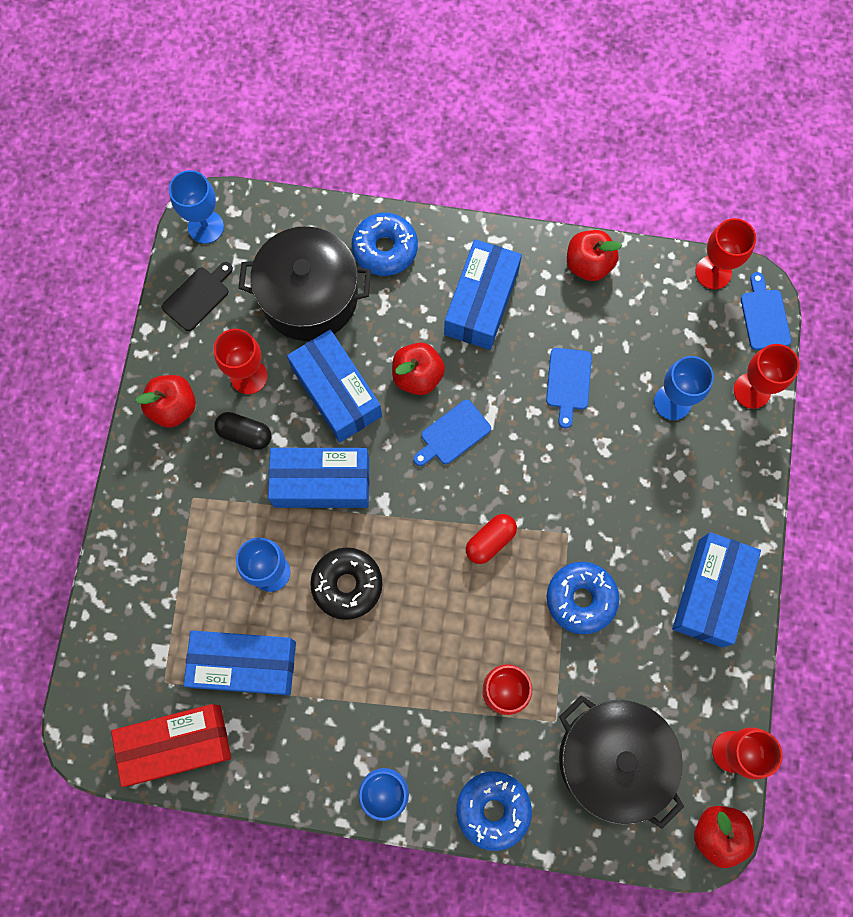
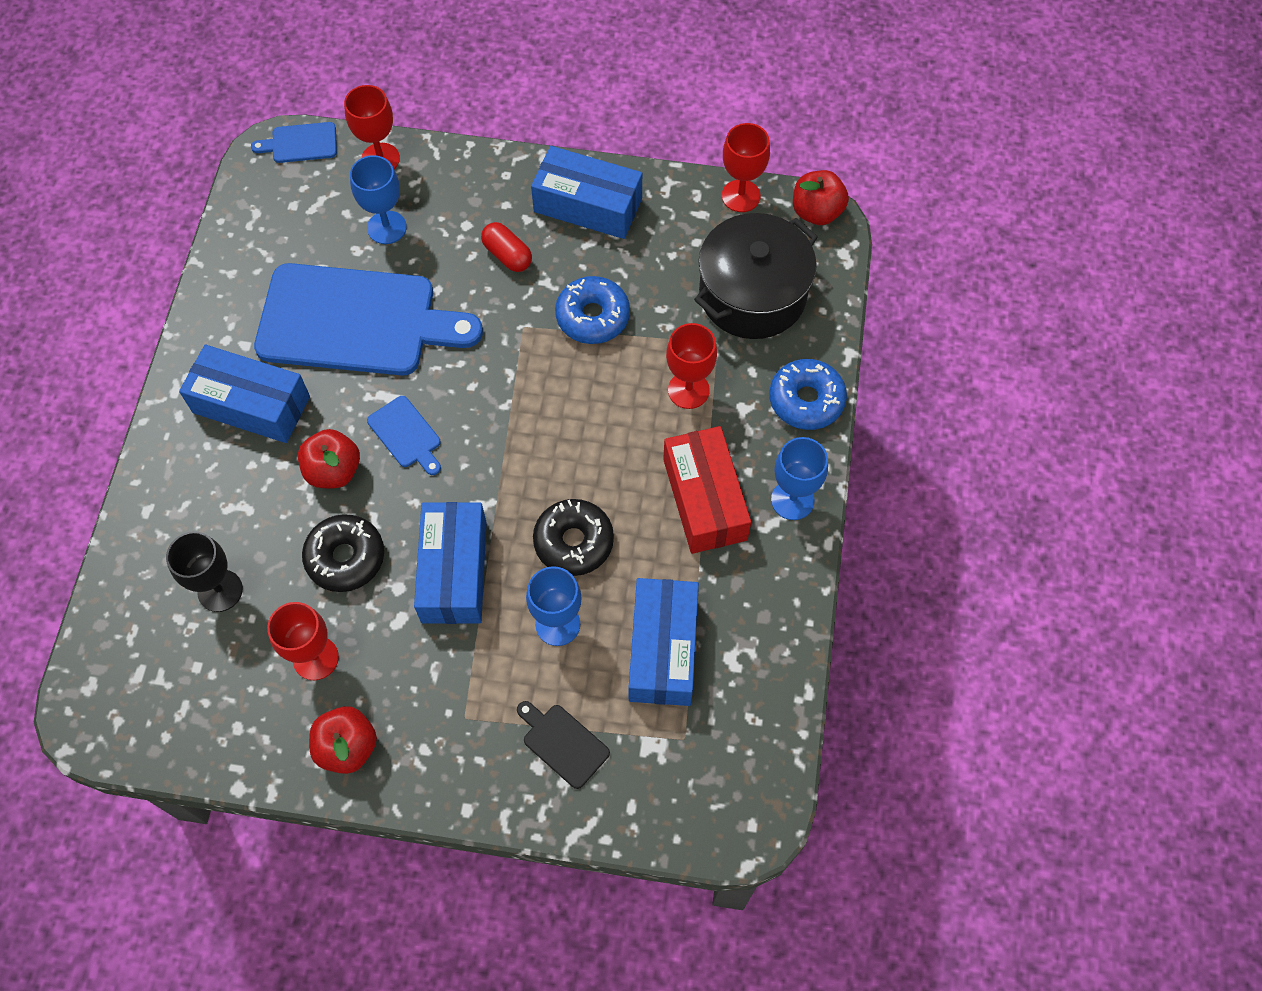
camera: 90 degrees left, 10 degrees down
red box [111,704,231,787] -> red box moved to [663,426,751,554]
black cutting board [162,262,233,331] -> black cutting board moved to [517,701,610,789]
blue goblet [169,170,224,244] -> none
black capsule [214,412,271,450] -> none
black pot [238,226,371,341] -> black goblet [166,531,243,612]
blue box [287,330,382,442] -> black donut [302,514,384,592]
blue donut [352,213,418,276] -> none
red capsule [466,514,517,564] -> red capsule moved to [481,222,532,272]
blue cutting board [546,348,592,428] -> blue cutting board [254,263,483,375], size x2.45
red apple [567,230,622,281] -> none
red goblet [695,218,756,289] -> none

